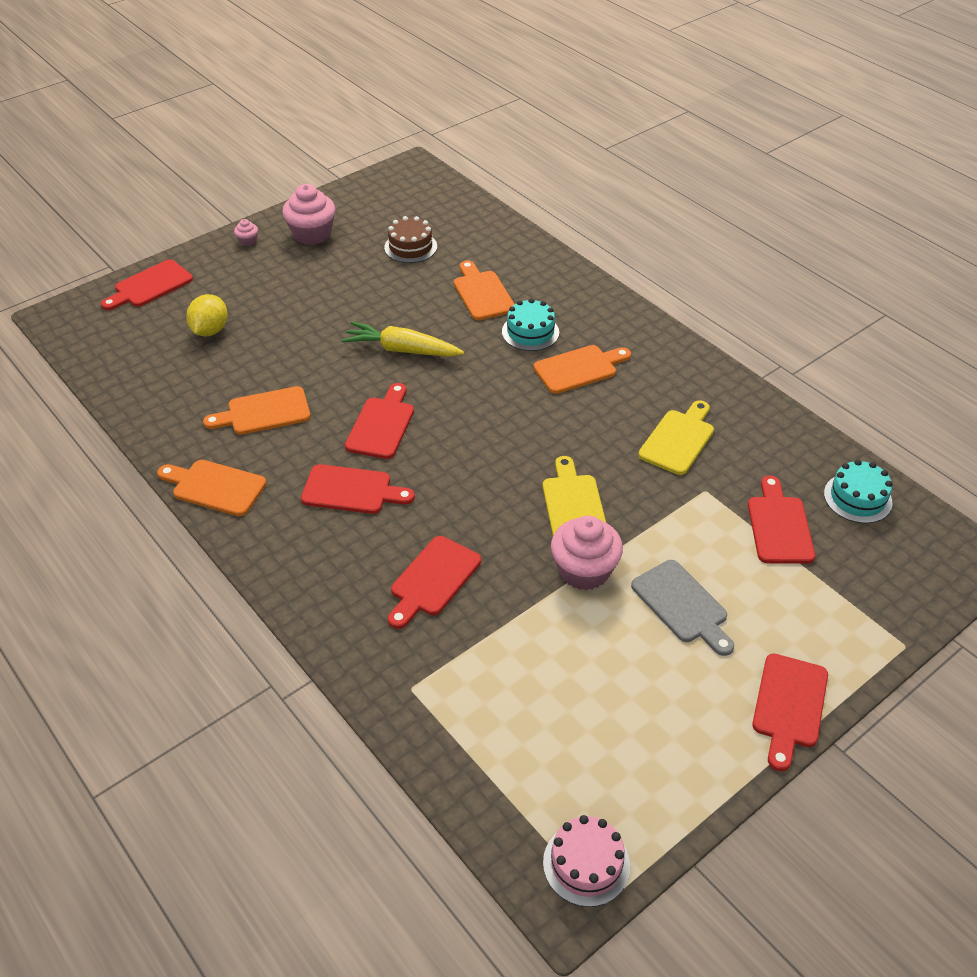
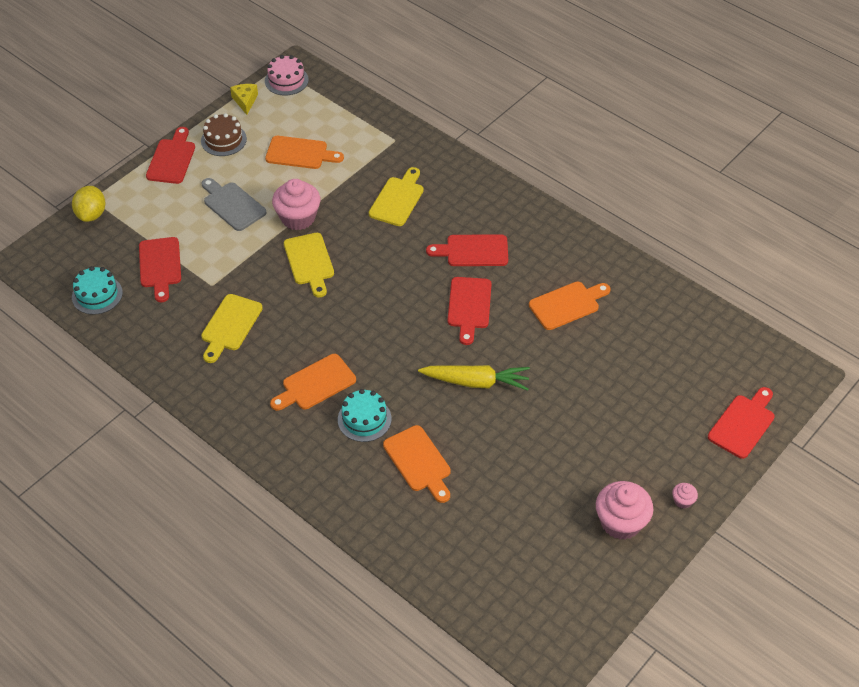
camera: 170 degrees right, 5 degrees up
orange cutting board [157,460,266,516] -> orange cutting board moved to [265,136,344,169]
yellow lemon [186,294,228,336] -> yellow lemon moved to [72,186,105,222]
brown cake [384,216,437,263] -> brown cake moved to [201,113,247,156]
red cutting board [388,536,481,629] -> yellow cutting board [369,167,424,226]
none -> yellow cheese [230,84,258,115]

